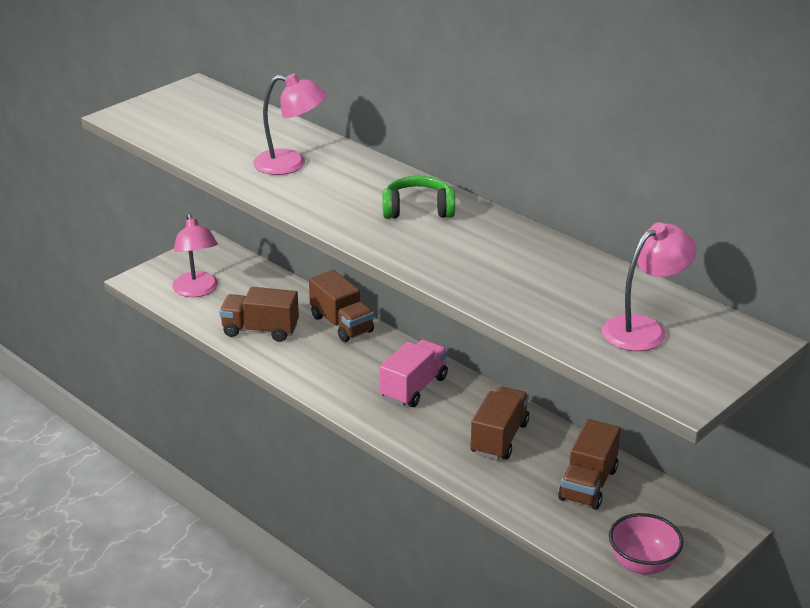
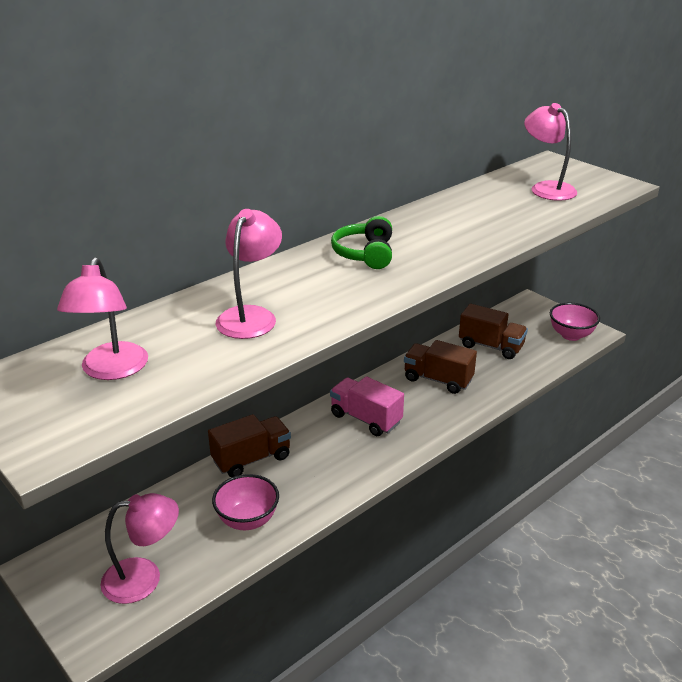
camera: 85 degrees left, 0 degrees up
brown truck [219,287,299,342] -> pink bowl [212,474,279,530]
none -> pink lamp [57,257,148,380]

